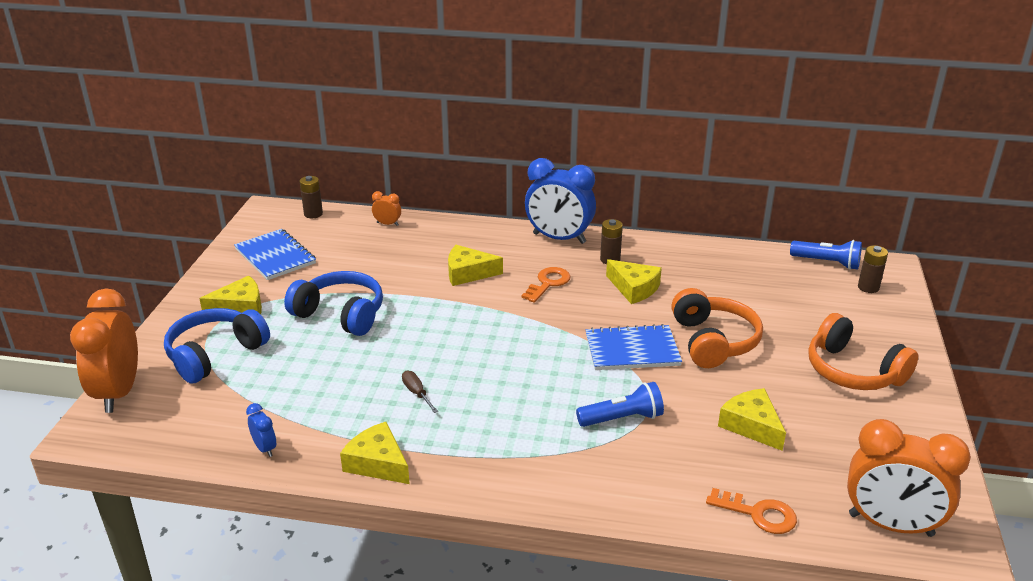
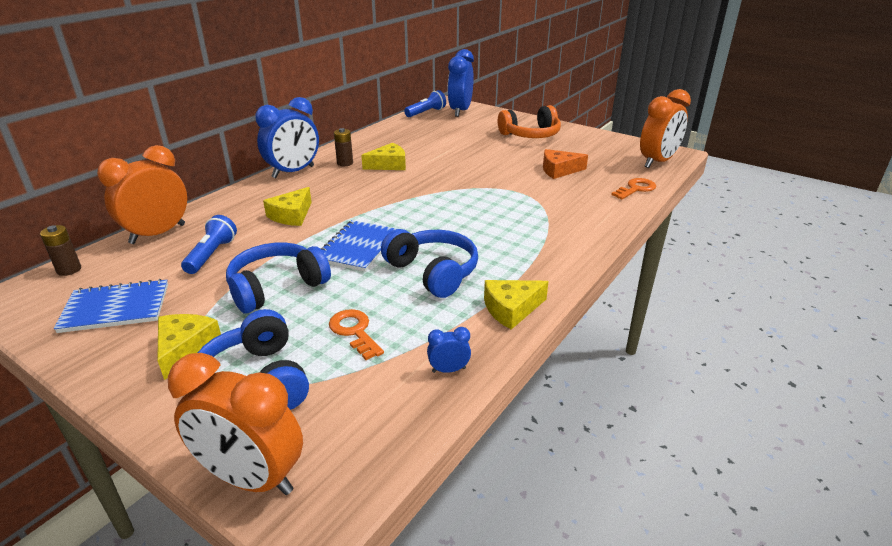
camera: 65 degrees left, 0 degrees up
orange clock [372,191,401,226] -> orange clock [97,145,187,244], size x2.32
brown screwdriver [402,371,438,413] -> blue headphones [381,229,478,298]
orange key [521,267,571,303] -> orange key moved to [329,309,384,360]
blue flashlight [576,382,664,427] -> blue flashlight moved to [181,215,237,274]
blue notebook [586,324,682,370] -> blue notebook moved to [320,220,397,272]
orange headphones [671,288,763,368] -> none
yellow cheese [718,388,786,451] -> orange cheese [543,149,588,179]
brown battery [858,245,888,293] -> blue clock [447,49,474,117]

